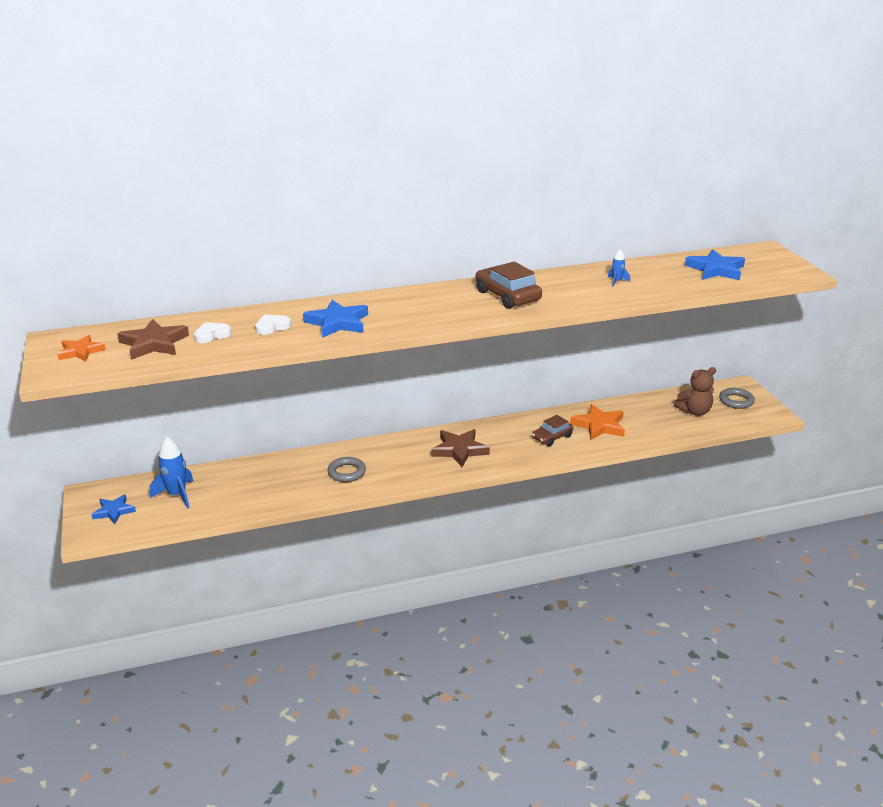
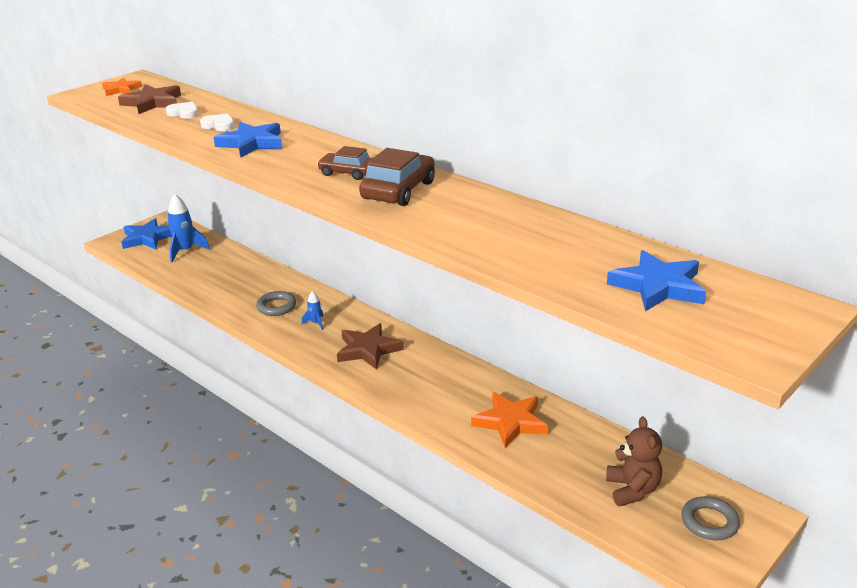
camera: 60 degrees right, 0 degrees up
blue star [91,494,136,524] -> blue star [122,218,172,249], size x1.53
brown car [532,415,573,446] -> brown car moved to [317,146,372,180]
blue rocket [608,249,630,287] -> blue rocket moved to [302,291,324,330]
brown teddy bear [674,367,716,416] -> brown teddy bear turned 135 degrees counterclockwise [606,417,662,506]

